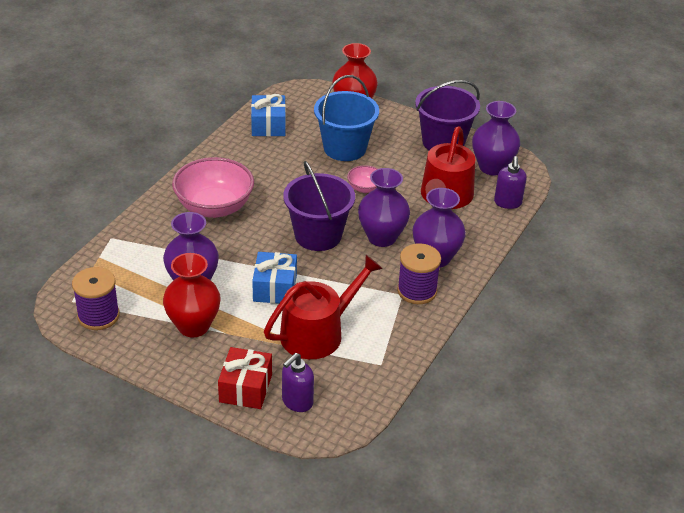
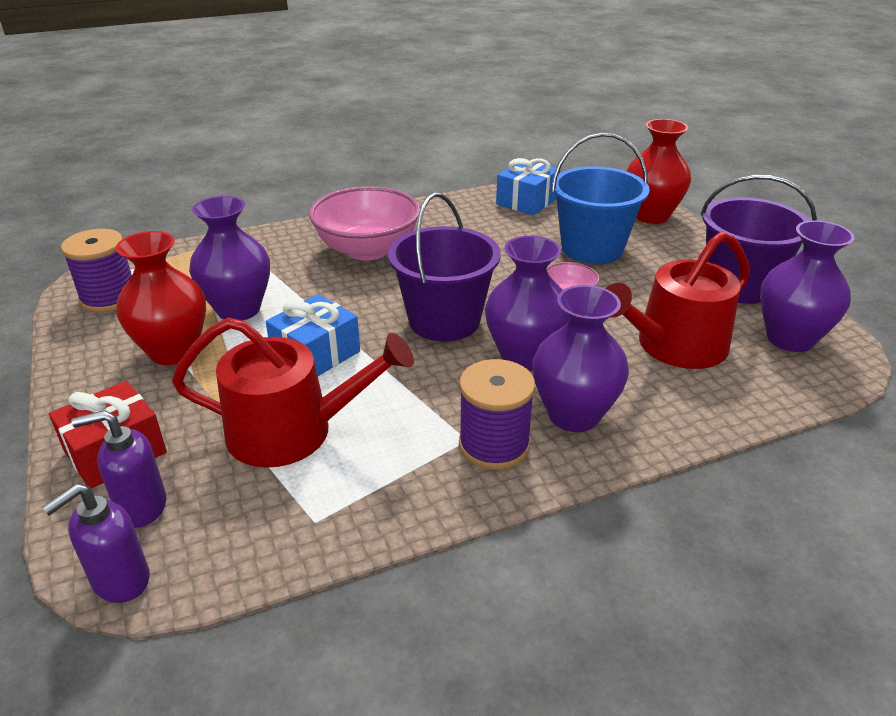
camera: 40 degrees right, 5 degrees down
purple soap dispenser [494,156,527,209] -> purple soap dispenser moved to [42,484,150,603]

